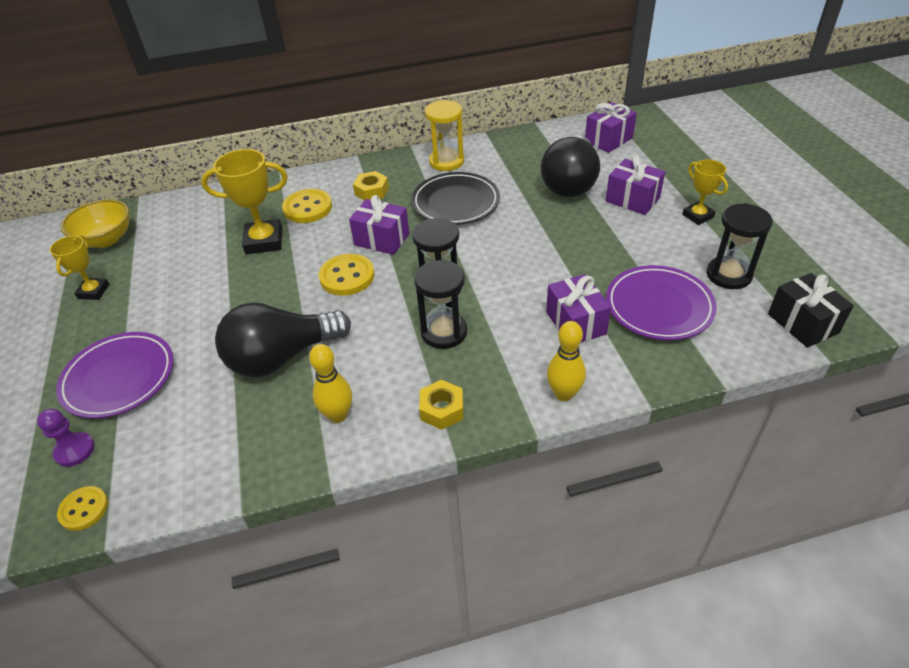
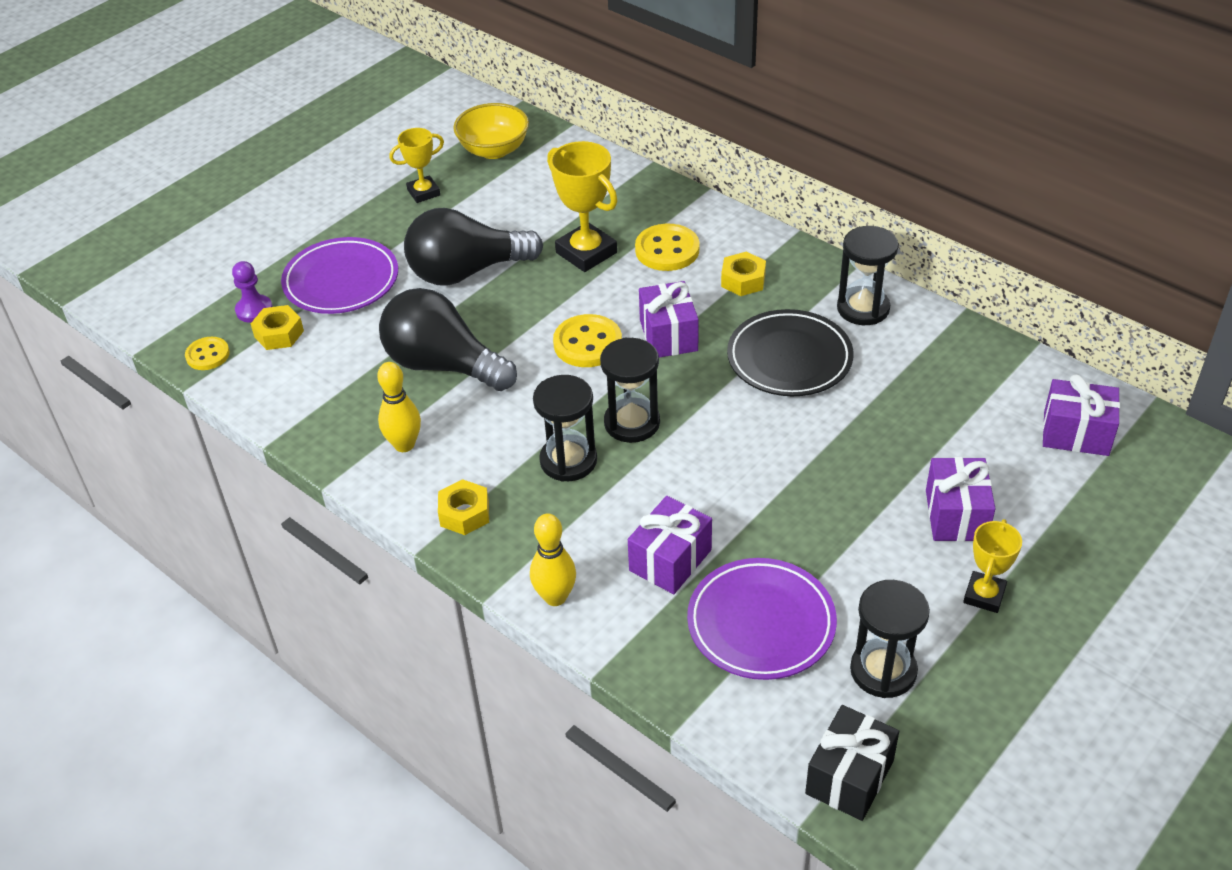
camera: 55 degrees right, 0 degrees up
yellow hourglass [425,100,464,171] -> black hourglass [837,226,898,325]
black light bulb [541,136,600,197] -> black light bulb moved to [404,208,543,286]
none -> yellow nut [251,305,304,350]

